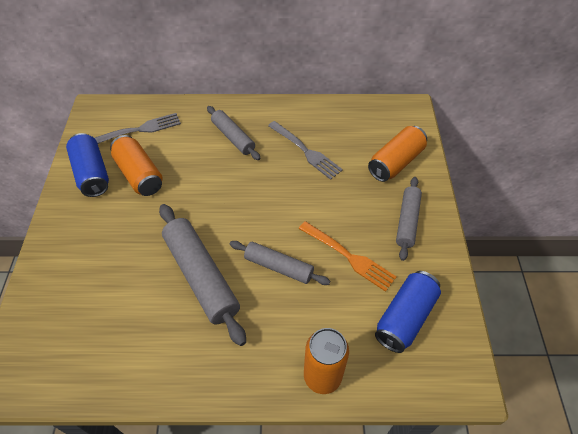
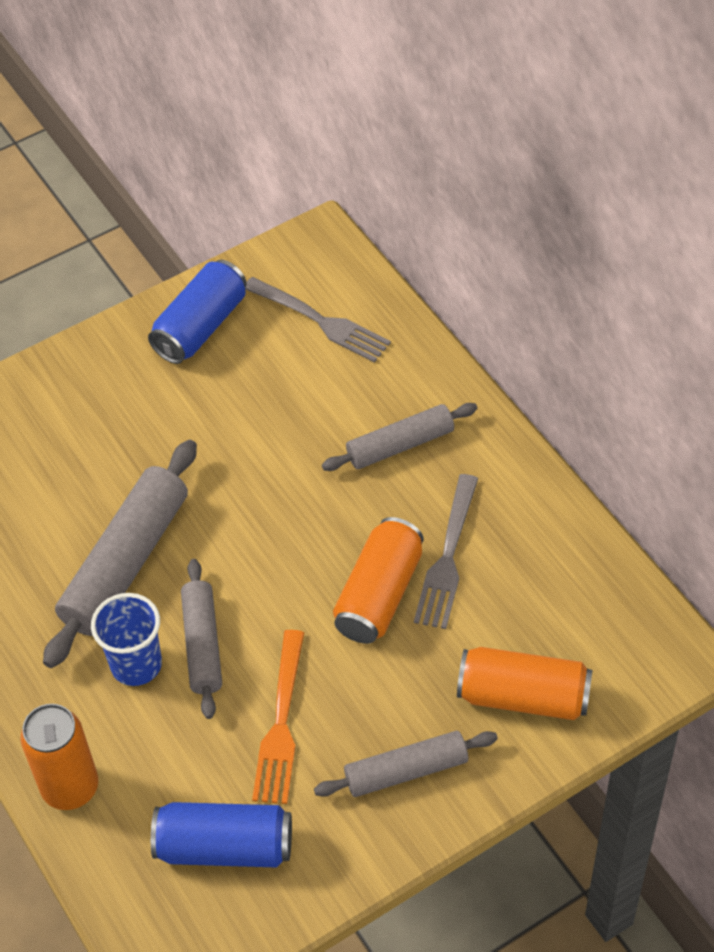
camera: 60 degrees right, 0 degrees up
orange can [110,135,162,196] -> orange can moved to [333,517,424,644]
grey rolling pin [207,106,261,160] -> grey rolling pin turned 45 degrees clockwise [322,403,477,471]
none -> blue cup [91,593,162,686]

